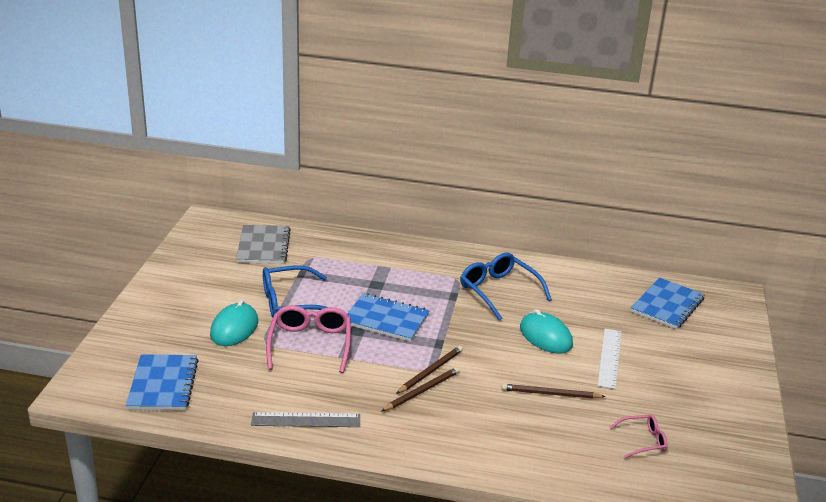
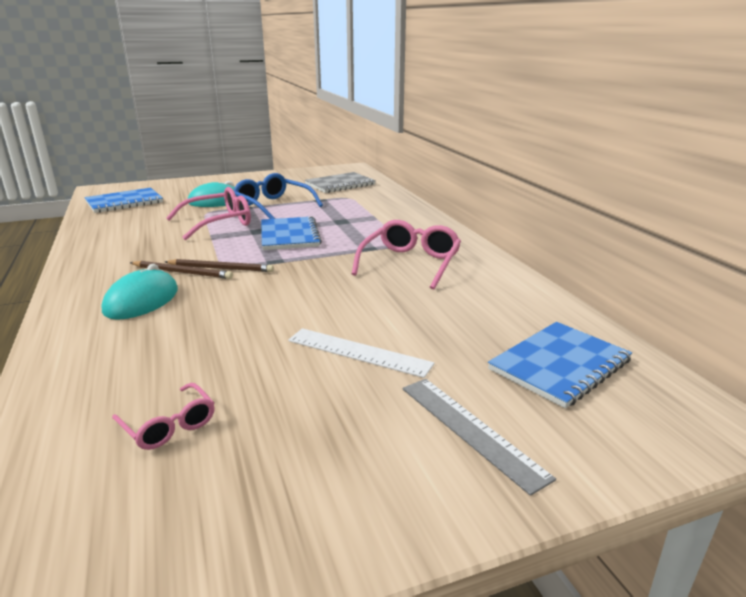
camera: 60 degrees right, 5 degrees down
grey ruler [251,412,360,427] -> grey ruler moved to [403,379,556,496]
blue glasses [460,252,552,321] -> pink glasses [352,220,461,290]
brown pencil [502,384,606,399] -> none
turquoise mouse [520,309,573,353] -> turquoise mouse moved to [102,264,178,320]
white ruler [597,329,621,389] -> white ruler turned 45 degrees clockwise [288,328,435,378]
blue notebook [631,277,705,329] -> blue notebook turned 45 degrees counterclockwise [488,322,632,408]

